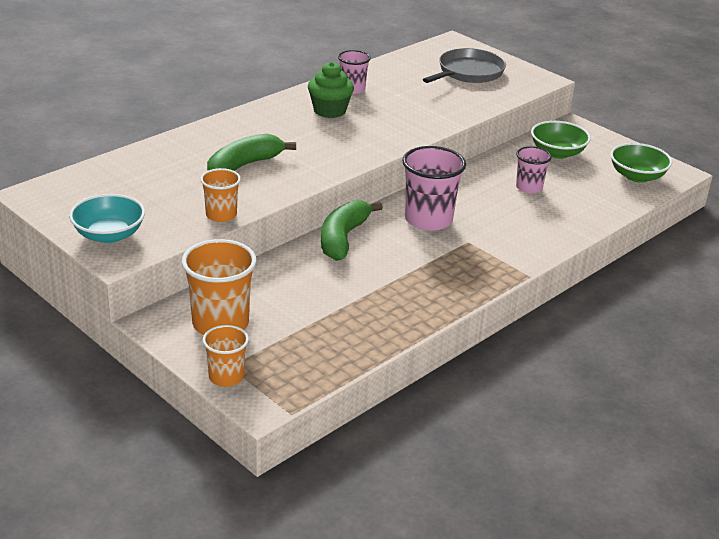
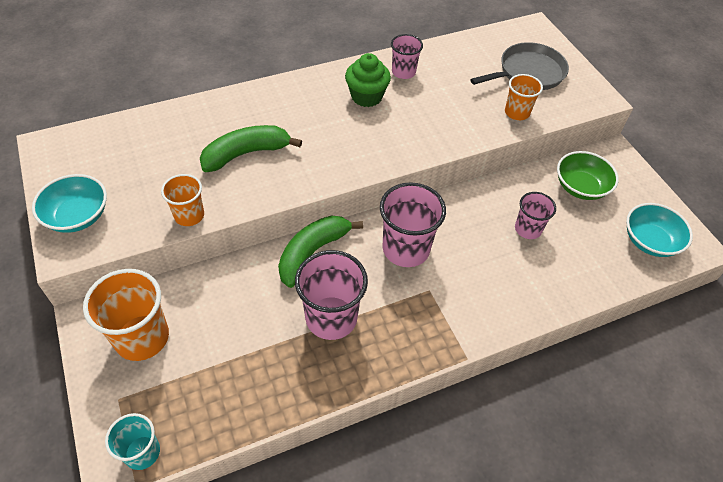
camera: 20 degrees right, 20 degrees up
orange cup [203,325,249,387] -> orange cup moved to [505,74,543,120]
green bowl [610,143,672,183] -> turquoise bowl [626,203,693,257]
none -> turquoise cup [105,413,160,470]
none -> pink cup [295,250,368,340]

